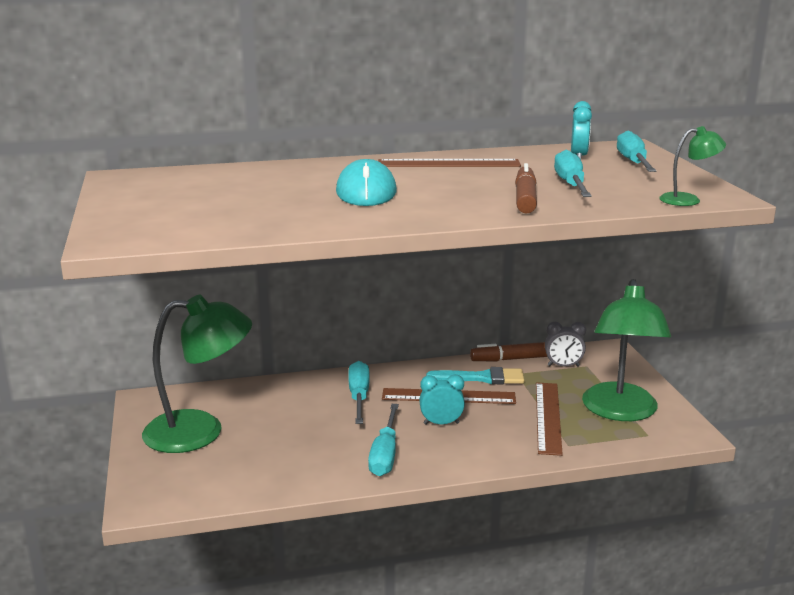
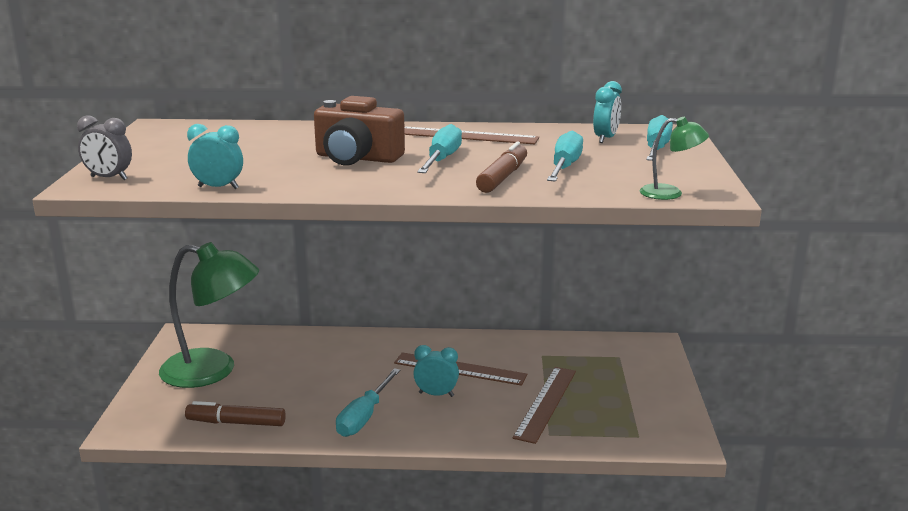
camera: 15 degrees right, 0 degrees up
turquoise mouse [336,159,397,206] -> brown camera [314,96,405,166]
turquoise screwdriver [348,361,370,424] -> turquoise screwdriver moved to [417,124,462,173]
turquoise brush [426,367,525,384] -> none
brown marker [470,342,548,361] -> brown marker moved to [185,401,286,426]
grey clock [545,322,586,367] -> grey clock moved to [77,115,132,180]
green lamp [582,279,671,421] -> none
none -> turquoise clock [187,124,243,189]

